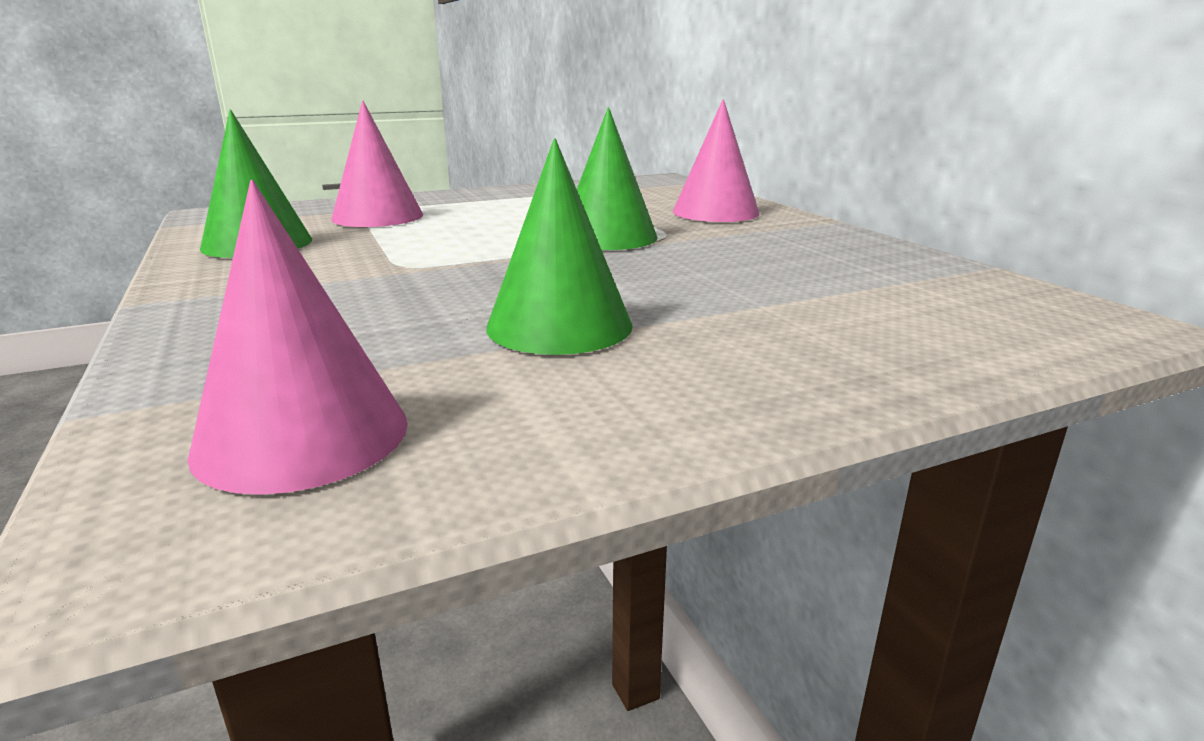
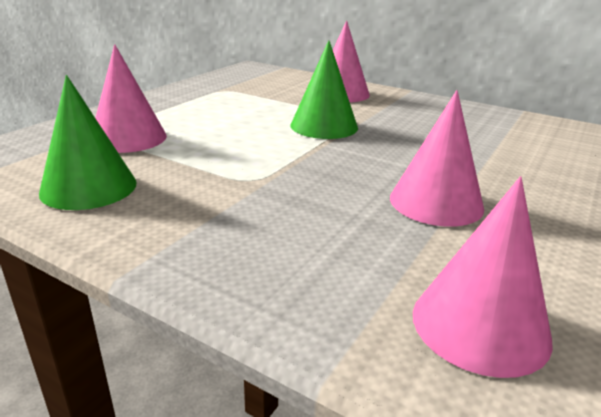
camera: 35 degrees left, 5 degrees up
green cone [486,138,633,355] -> pink cone [390,90,484,227]

